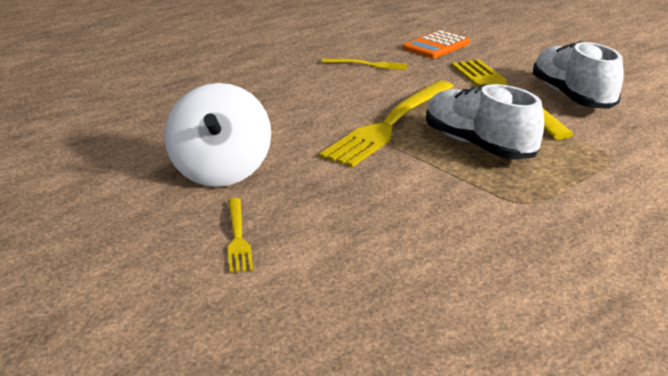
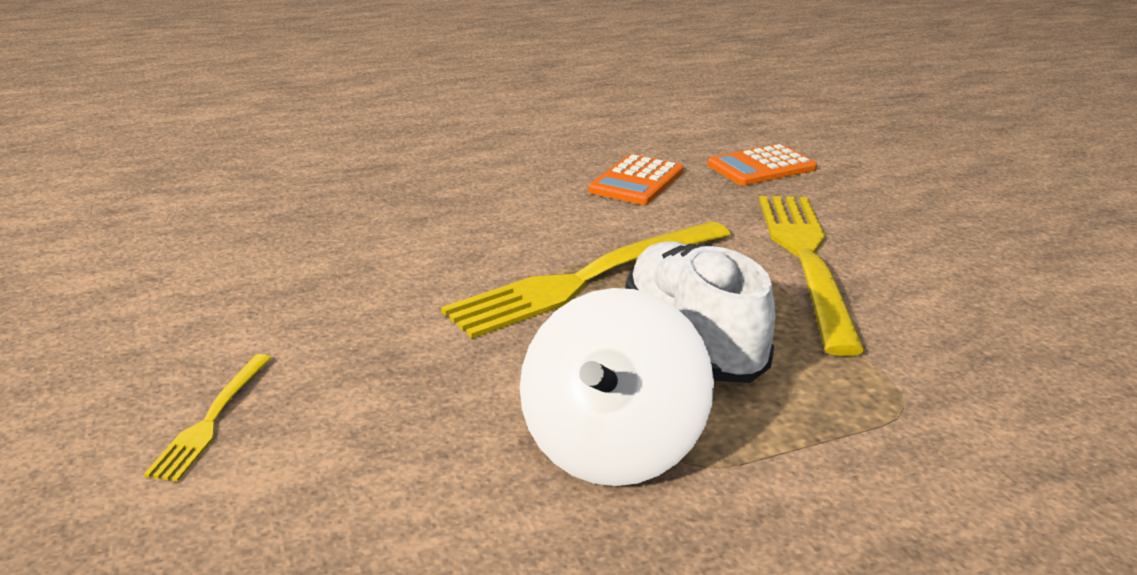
camera: 20 degrees right, 0 degrees up
white spinning top [164,83,271,187] -> white spinning top moved to [520,288,714,486]
yellow fork [322,58,407,70] -> orange calculator [588,154,684,205]
white shoe [533,41,624,109] -> none

